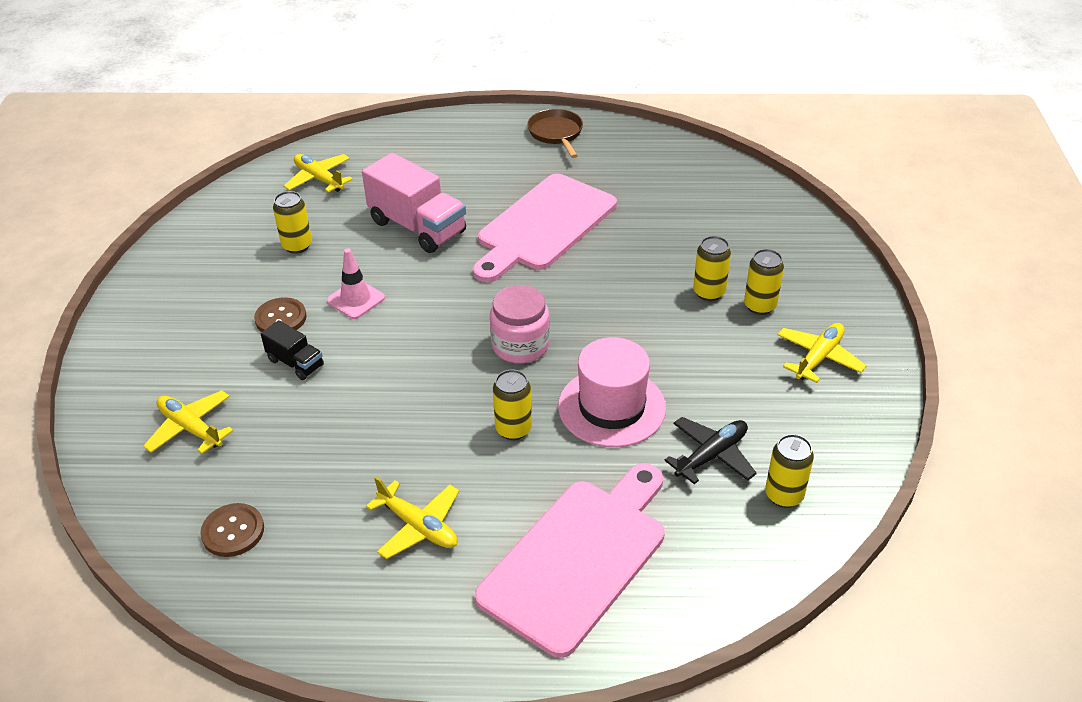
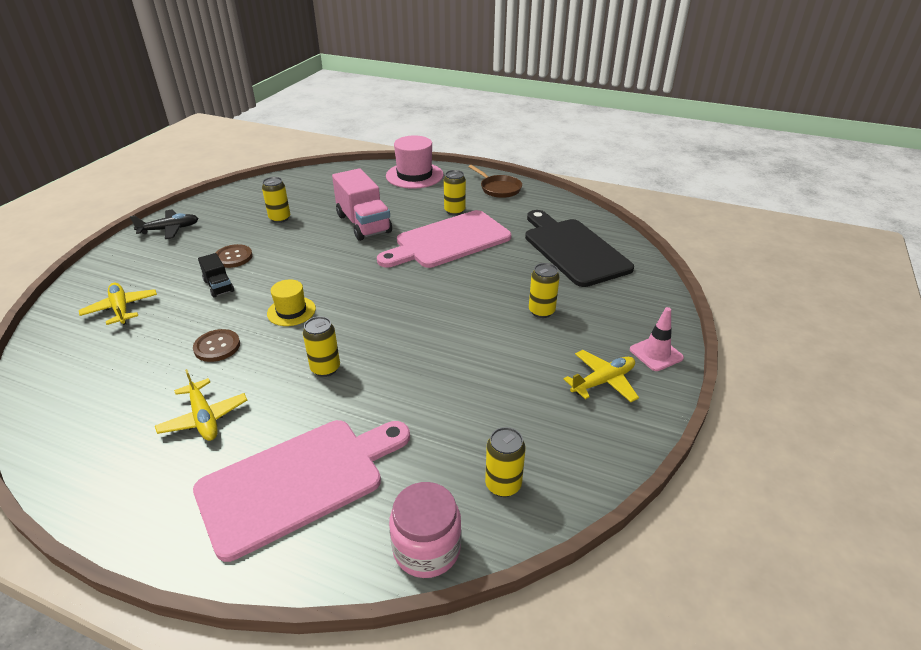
camera: 20 degrees right, 5 degrees down
brown button [200,503,264,557] -> brown button moved to [193,329,240,362]
yellow plane [283,154,353,193] -> none
pink traffic cone [326,248,385,319] -> pink traffic cone moved to [630,307,684,371]
pink jar [490,285,550,363] -> pink jar moved to [389,482,461,578]
brown pan [527,109,583,158] -> brown pan turned 135 degrees clockwise [468,165,522,198]
pink hat [558,337,666,447] -> pink hat moved to [386,136,443,188]
black plane [664,417,757,484] -> black plane moved to [130,209,199,239]
yellow can [744,249,784,315] -> yellow can moved to [444,170,466,215]
none -> yellow hat [267,279,316,326]
none -> black cutting board [525,210,634,287]

